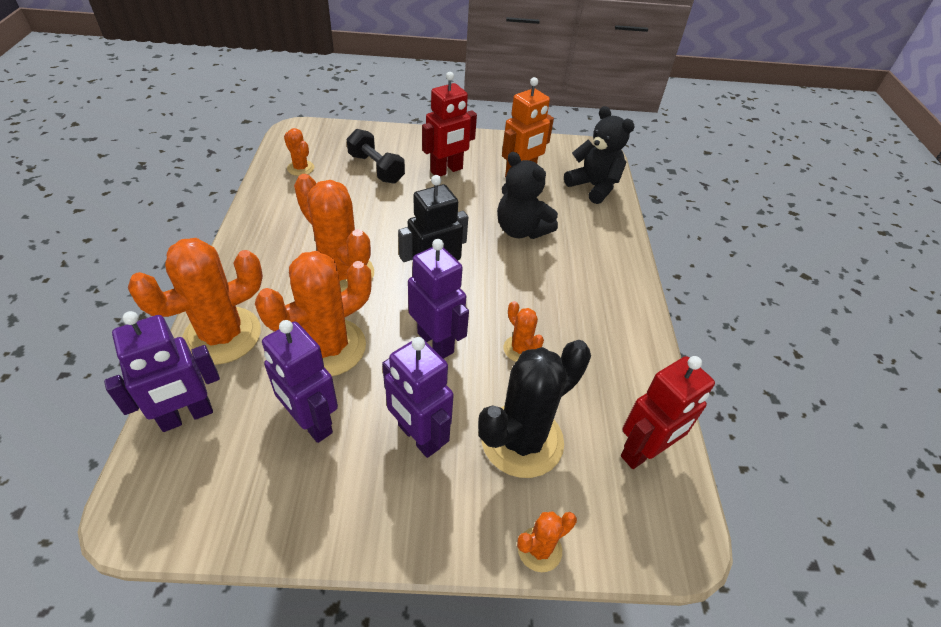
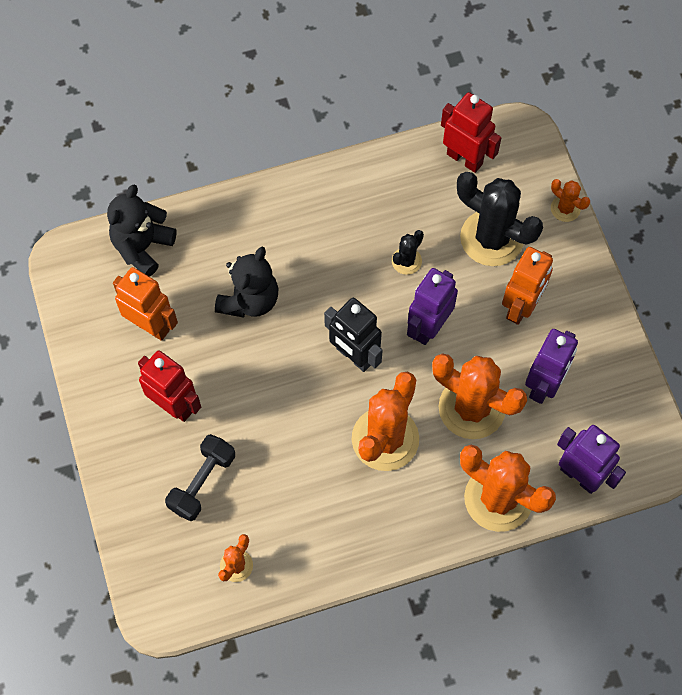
camera: 105 degrees left, 20 degrees up
purple robot [382,337,454,458] -> orange robot [502,247,553,325]
orange cactus [503,301,544,362] -> black cactus [392,230,424,275]

